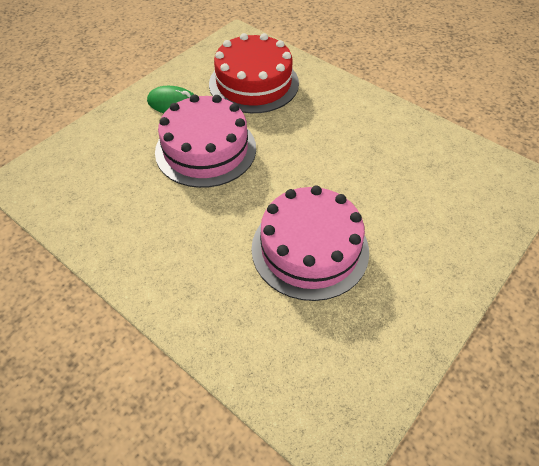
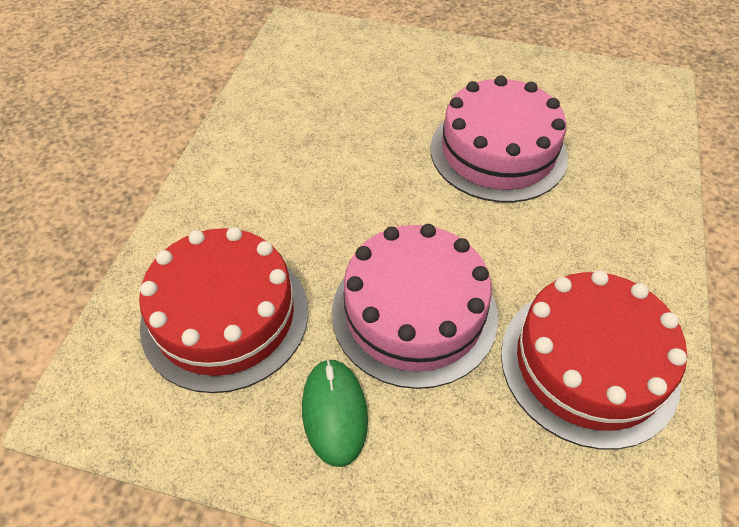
camera: 115 degrees left, 0 degrees up
none -> red cake [501,270,687,450]

